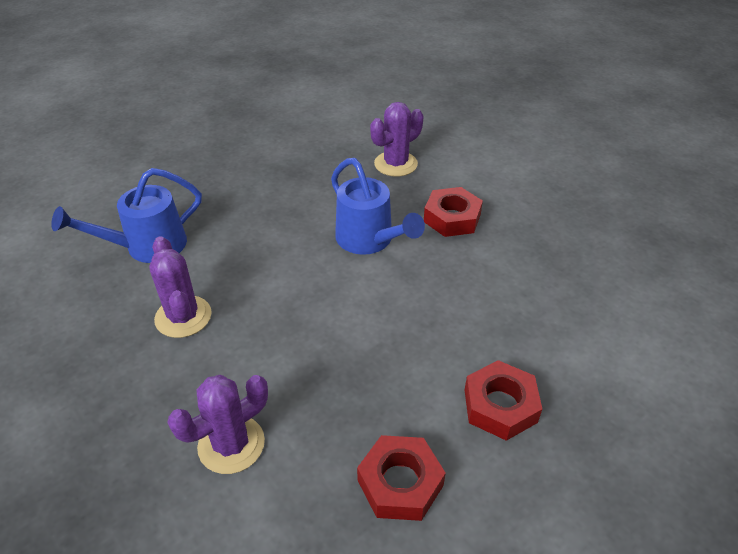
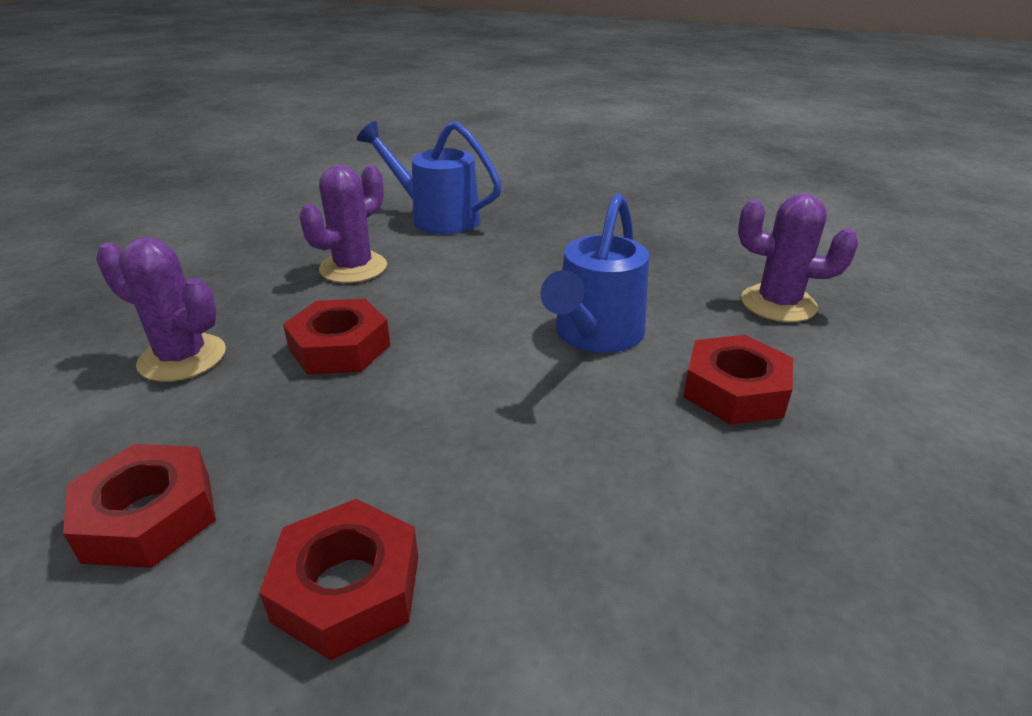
camera: 60 degrees right, 10 degrees down
none -> red nut [283,299,390,375]

